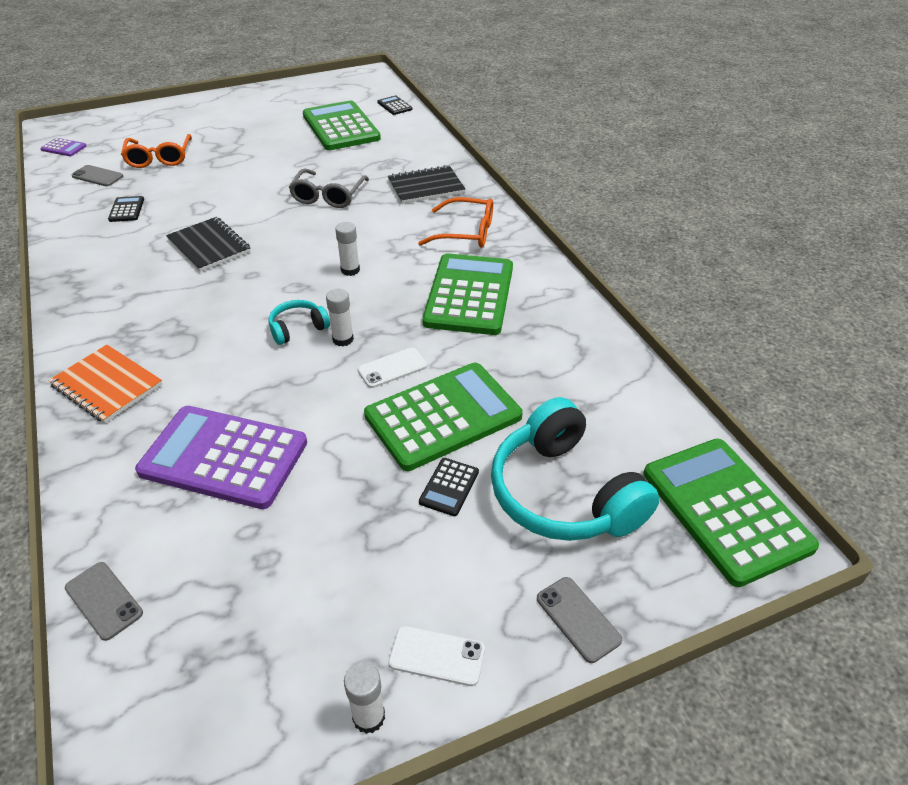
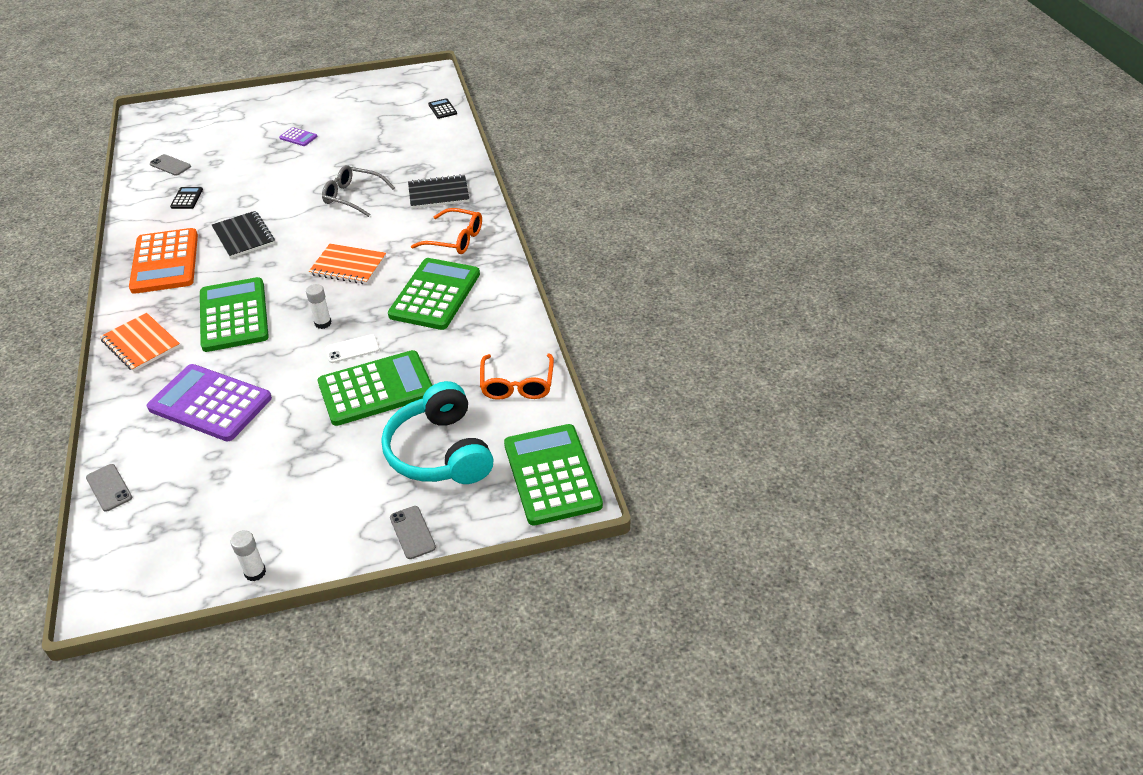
camera: 10 degrees right, 0 degrees up
purple calculator [40,138,86,156] -> purple calculator moved to [279,127,317,146]
orange glasses [121,134,192,168] -> orange glasses moved to [480,354,554,400]
turquoise headphones [269,300,330,345] -> none
grey glasses [289,168,369,208] -> grey glasses turned 90 degrees clockwise [322,165,395,217]
green calculator [303,101,381,150] -> green calculator moved to [200,277,269,352]
white glue stick [335,222,360,276] -> orange notebook [309,244,386,284]
white phone [388,626,485,686] -> none
black calculator [419,458,479,516] -> none
none -> orange calculator [129,228,198,294]

